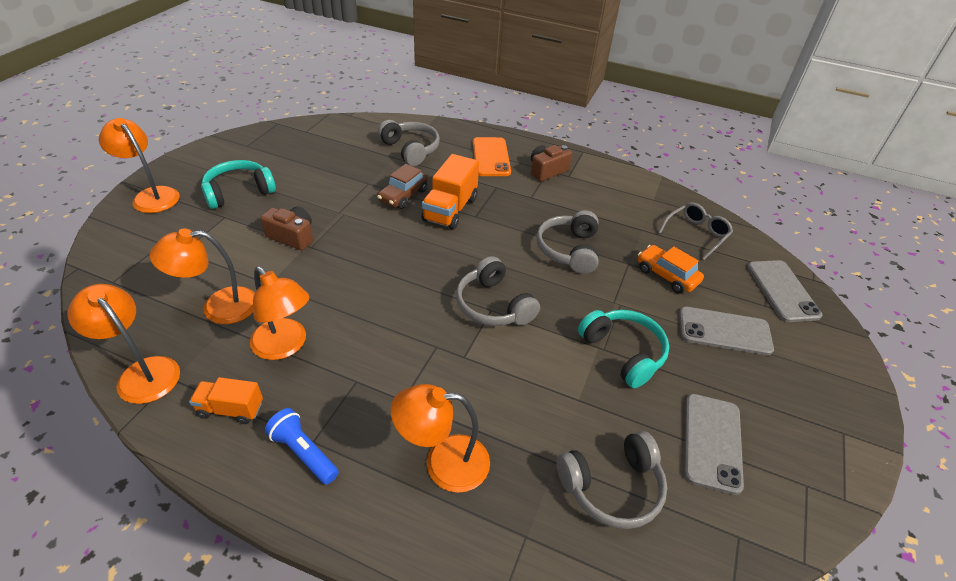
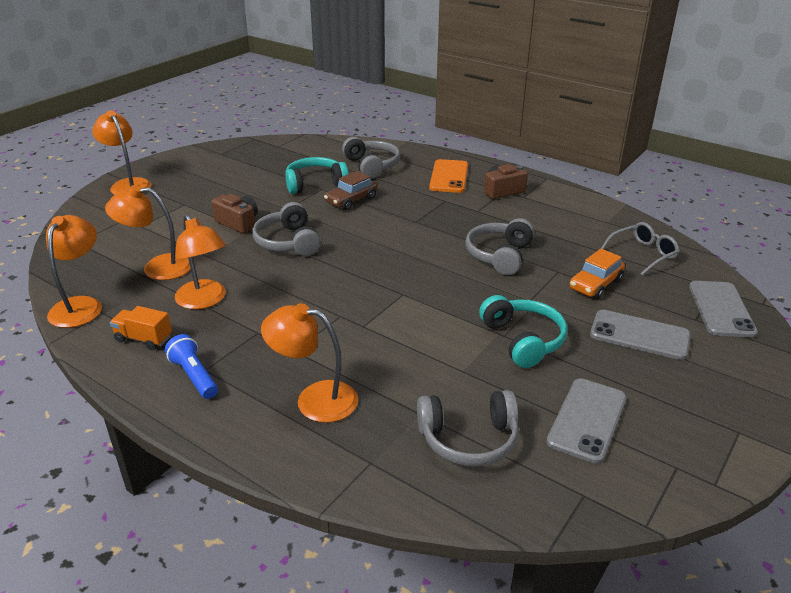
camera: 15 degrees right, 10 degrees down
orange lamp [67,284,180,404] -> orange lamp turned 45 degrees clockwise [46,215,102,328]
turquoise headphones [201,160,276,209] -> turquoise headphones moved to [285,157,349,194]
orange truck [421,154,479,230] -> none
grey headphones [456,256,540,326] -> grey headphones moved to [252,202,321,256]
orange car [638,245,704,294] -> orange car turned 105 degrees counterclockwise [569,249,625,299]

